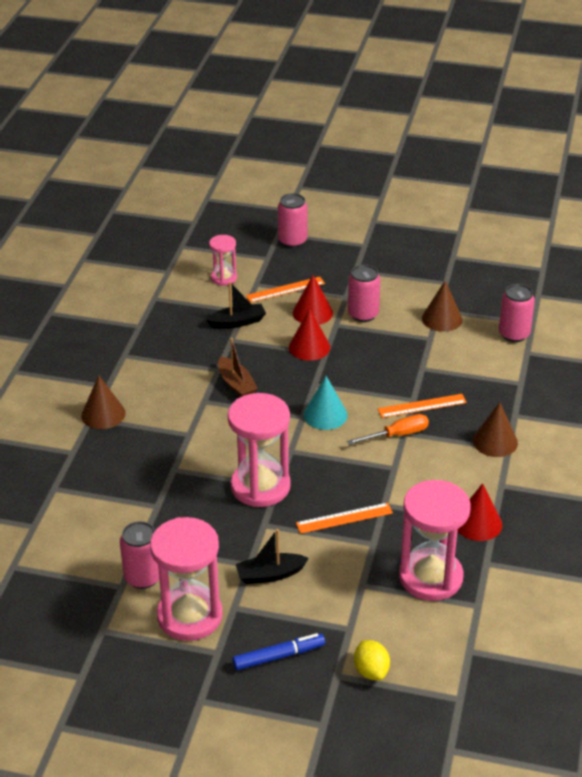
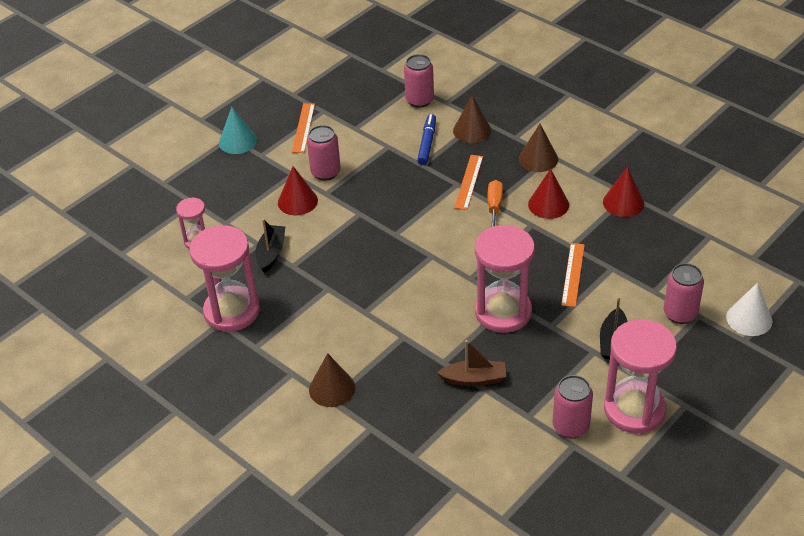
camera: 60 degrees left, 5 degrees up
brown boat [218,338,258,397] -> brown boat moved to [437,340,506,386]
blue marker [232,633,325,671] -> blue marker moved to [417,114,436,165]
orange ruler [246,277,325,303] -> orange ruler moved to [292,103,315,153]
pink can [278,193,308,248] -> pink can moved to [664,263,704,324]
red cone [289,309,330,361] -> red cone moved to [528,169,569,219]
turquoise cone [304,376,348,430] -> turquoise cone moved to [219,107,257,154]
yellow lemon [354,640,390,680] -> white cone [726,283,772,336]
pink hourglass [399,480,471,601] -> pink hourglass moved to [189,225,260,332]
brown cone [422,281,463,332] -> brown cone moved to [453,96,491,143]

